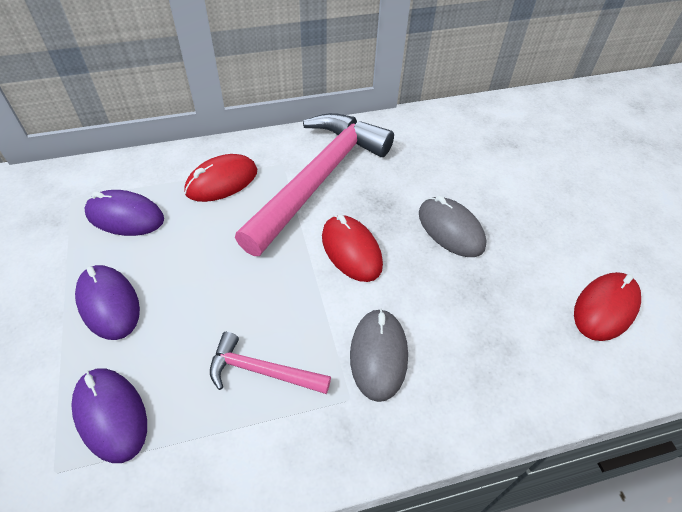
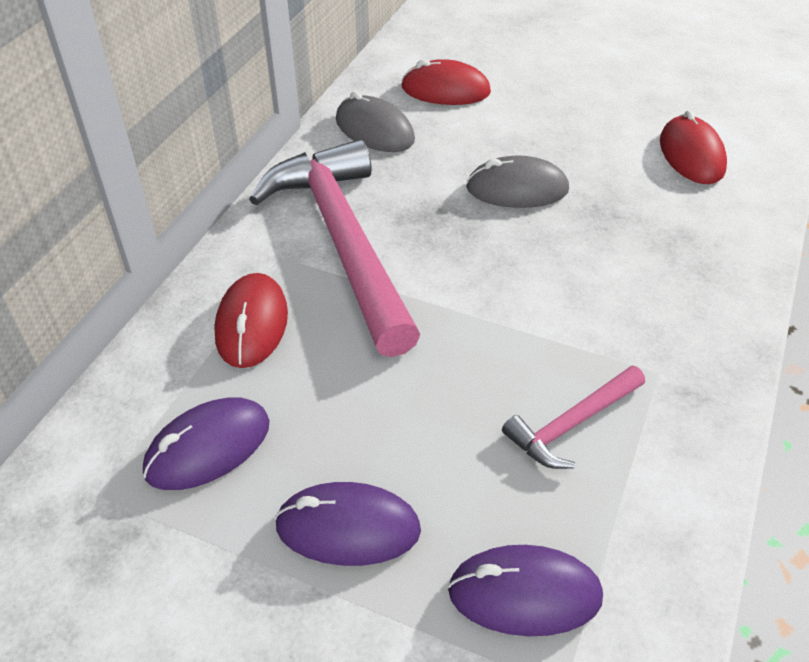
camera: 50 degrees left, 5 degrees down
red mouse [322,215,383,282] -> red mouse moved to [401,59,491,105]
grey mouse [350,308,408,402] -> grey mouse moved to [336,91,415,152]

